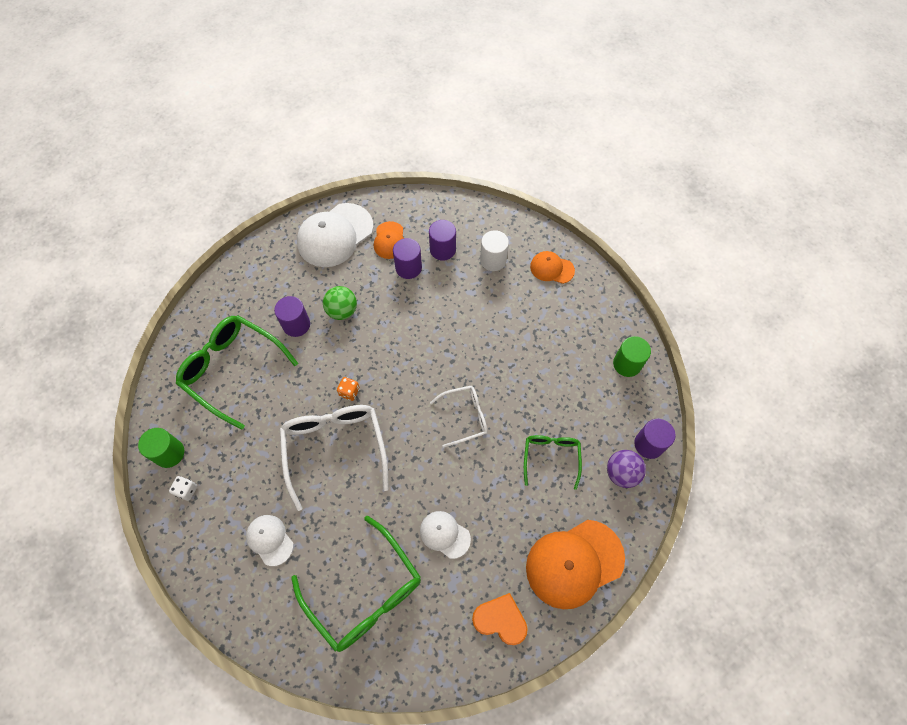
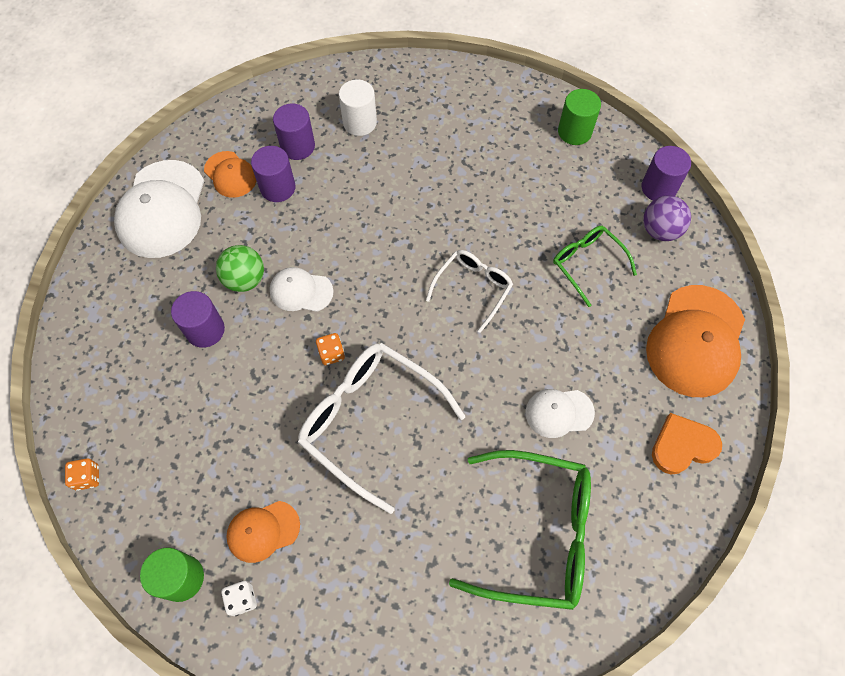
camera: 40 degrees left, 0 degrees up
green glasses [176,315,298,430] -> none
white cap [246,515,293,566] -> white cap moved to [270,267,333,312]
orange cap [530,251,575,284] -> orange cap moved to [226,501,300,563]
none -> orange dice [65,458,99,491]

